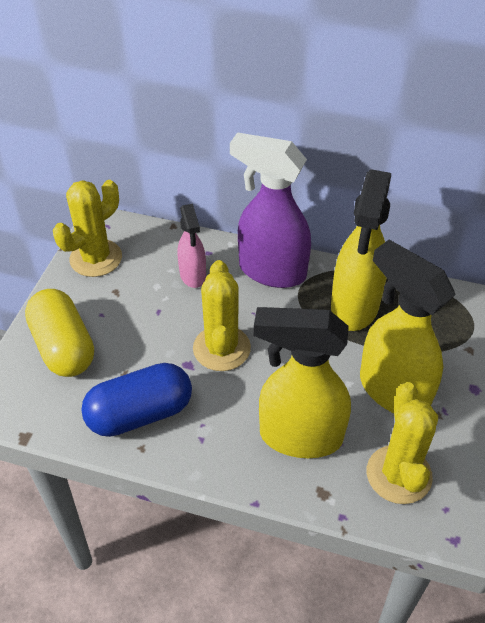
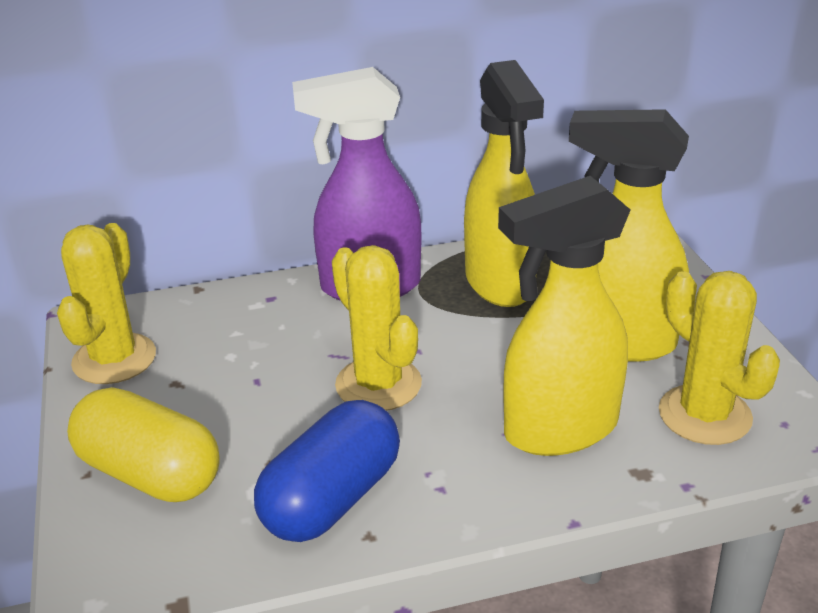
camera: 30 degrees left, 15 degrees down
pink spray bottle [178,204,206,288] -> none

